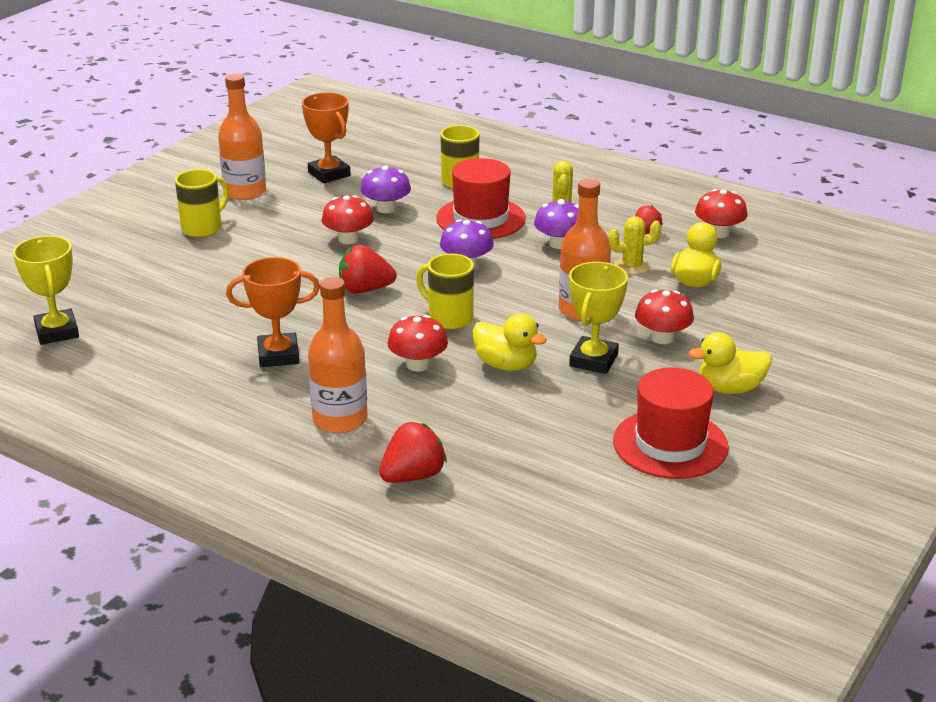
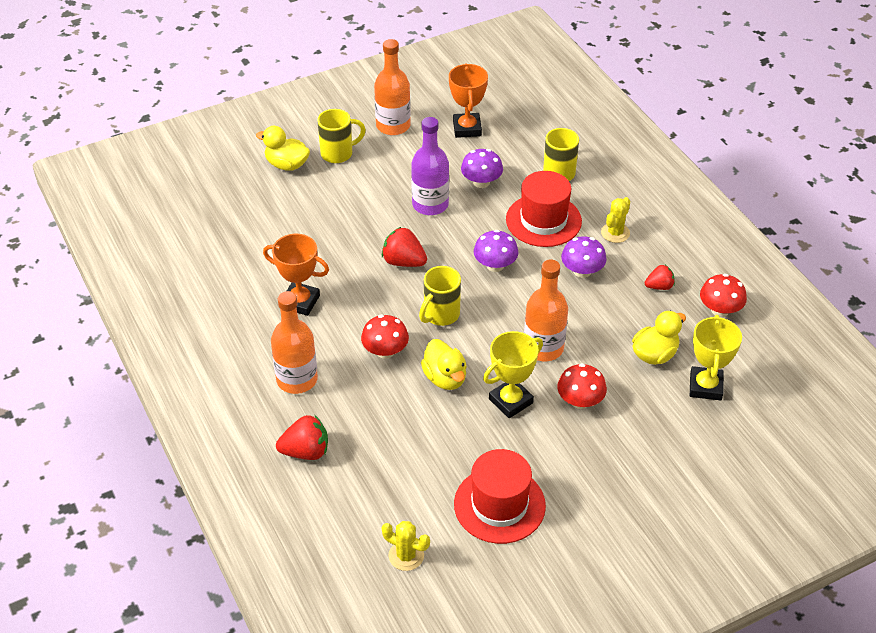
camera: 30 degrees right, 15 degrees up
yellow trophy [13,236,79,345] -> yellow trophy moved to [690,315,742,400]
red mushroom [321,195,374,244] -> purple bottle [411,117,449,215]
yellow mug [416,253,474,329] -> yellow mug turned 120 degrees counterclockwise [419,266,461,326]
yellow cactus [608,216,661,275] -> yellow cactus moved to [382,521,430,571]
yellow duck [688,332,772,394] -> yellow duck moved to [256,126,310,171]

